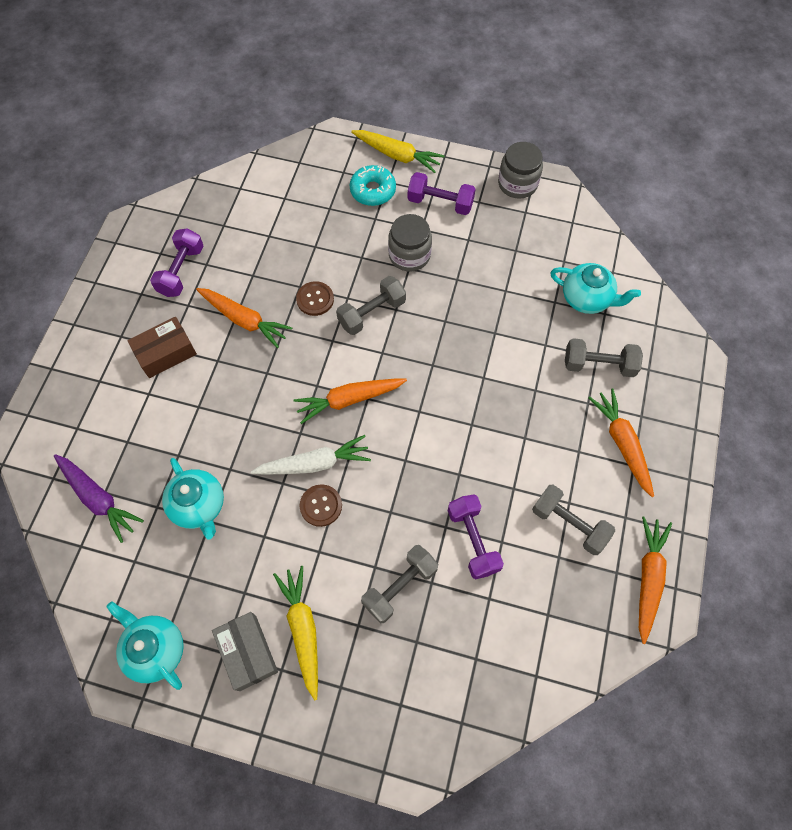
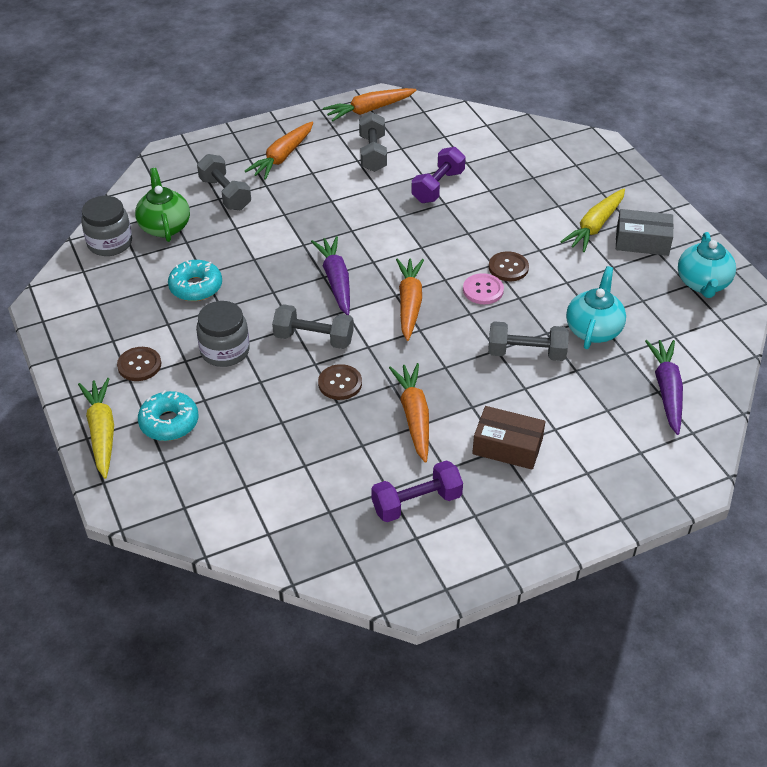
camera: 130 degrees left, 20 degrees down
grey box [212,612,278,691] -> grey box turned 75 degrees clockwise [616,209,674,256]
white carrot [251,435,371,475] -> pink button [463,273,504,304]
orange carrot [293,378,407,424] -> orange carrot turned 120 degrees counterclockwise [396,258,424,341]
grey dumbbell [361,545,438,623] -> grey dumbbell moved to [488,321,569,361]
purple dumbbell [408,172,475,215] -> brown button [117,347,161,381]
grey jar [498,142,543,199] -> grey jar moved to [81,196,132,256]
turquoise teapot [550,263,641,314] -> green teapot [135,168,190,242]
none -> turquoise donut [168,260,222,301]
none -> purple carrot [311,236,350,315]

